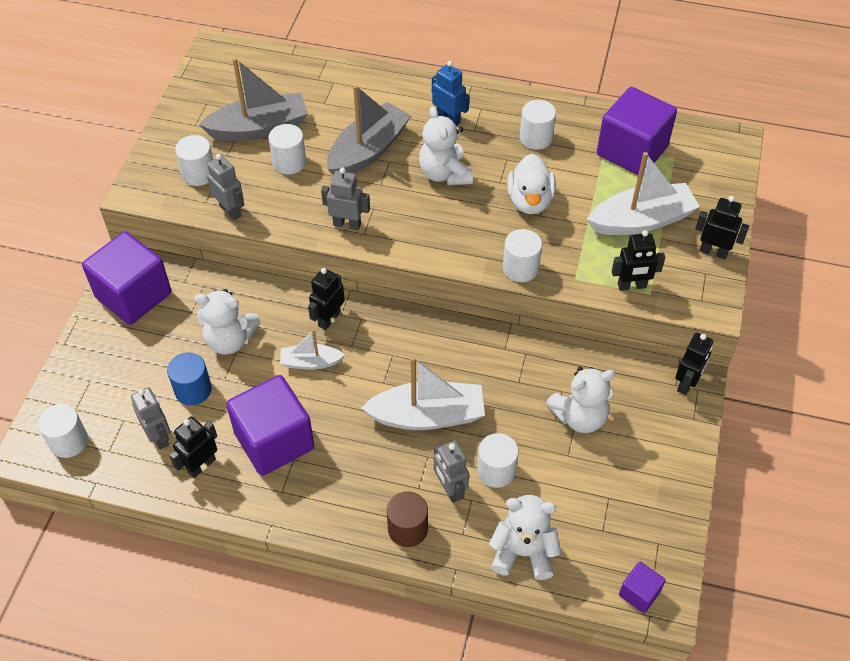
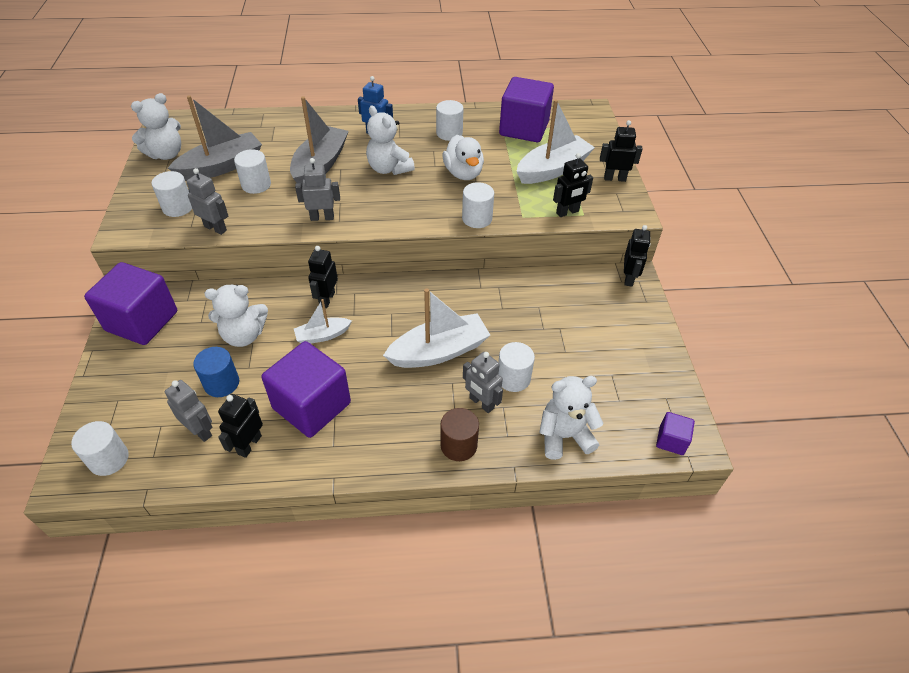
camera: 20 degrees left, 5 degrees down
white teddy bear [546,367,616,433] -> white teddy bear moved to [131,93,181,160]

